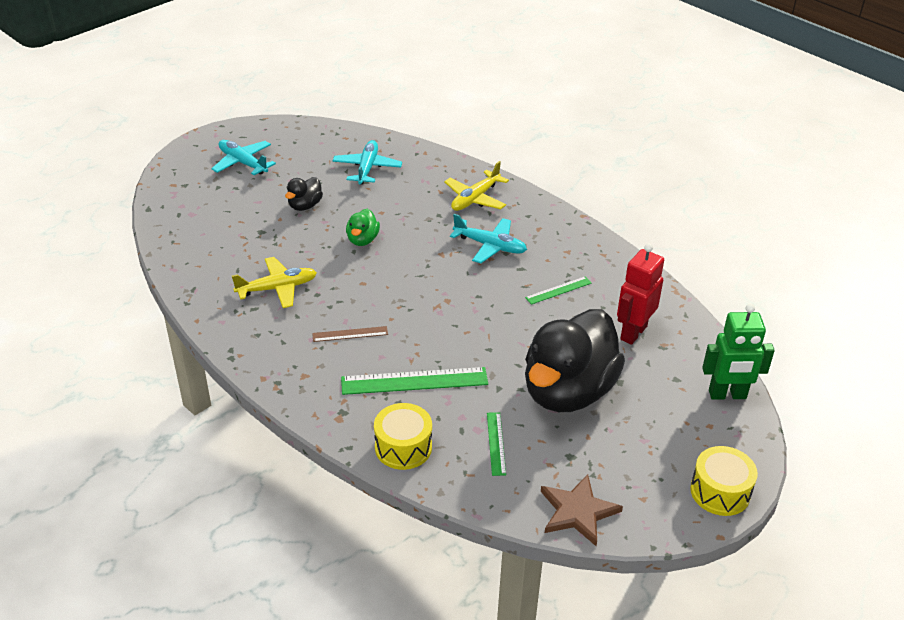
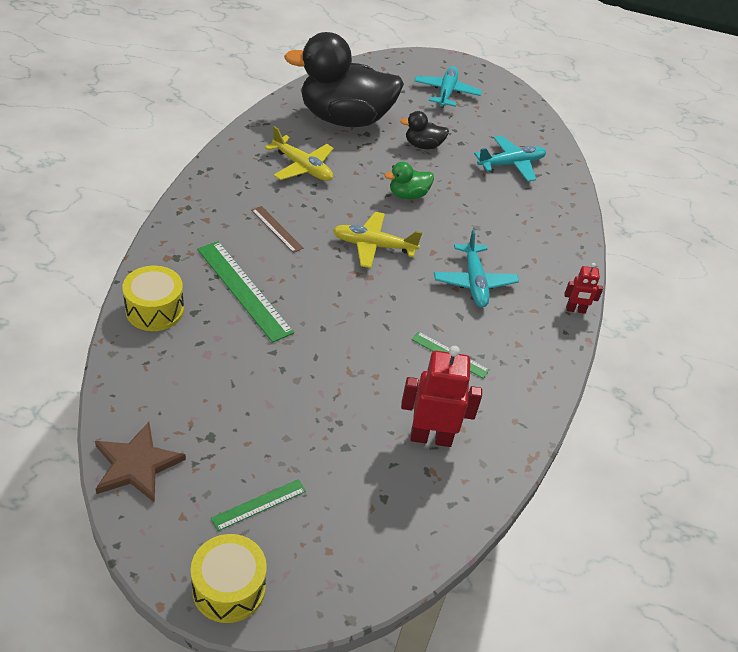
camera: 55 degrees right, 5 degrees up
yellow plane [444,161,509,211] -> yellow plane moved to [333,212,422,268]
green ruler [487,412,506,476] -> green ruler moved to [211,479,306,531]
black duck [525,309,625,412] -> black duck moved to [284,32,404,127]
green robot [702,304,775,400] -> none
none -> red robot [564,263,603,314]

